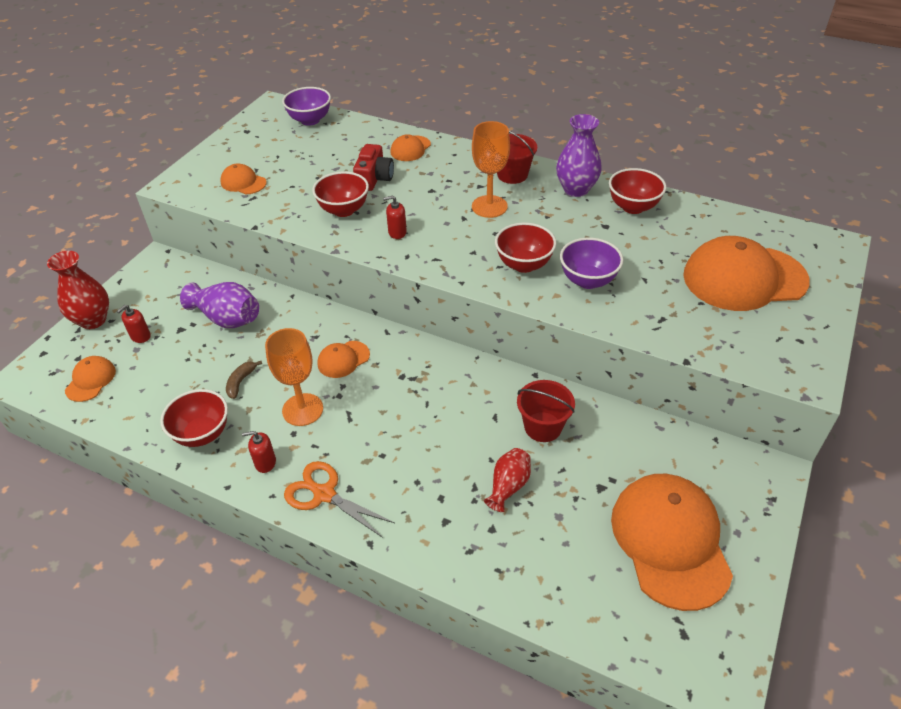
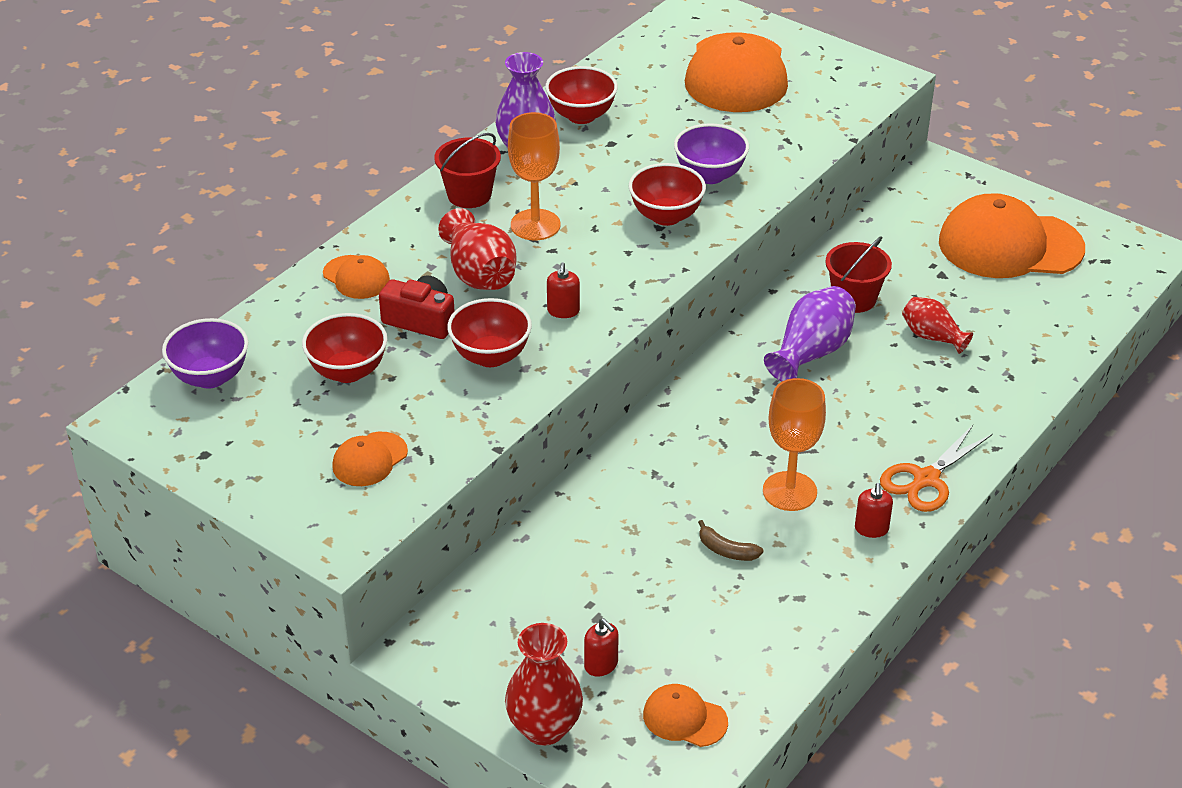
camera: 80 degrees left, 5 degrees down
red bowl [160,389,228,447] -> red bowl moved to [302,313,387,383]
purple vase [180,282,259,328] -> purple vase moved to [764,286,856,382]
orange cap [317,341,370,378] -> none
none -> red vase [438,208,516,290]

